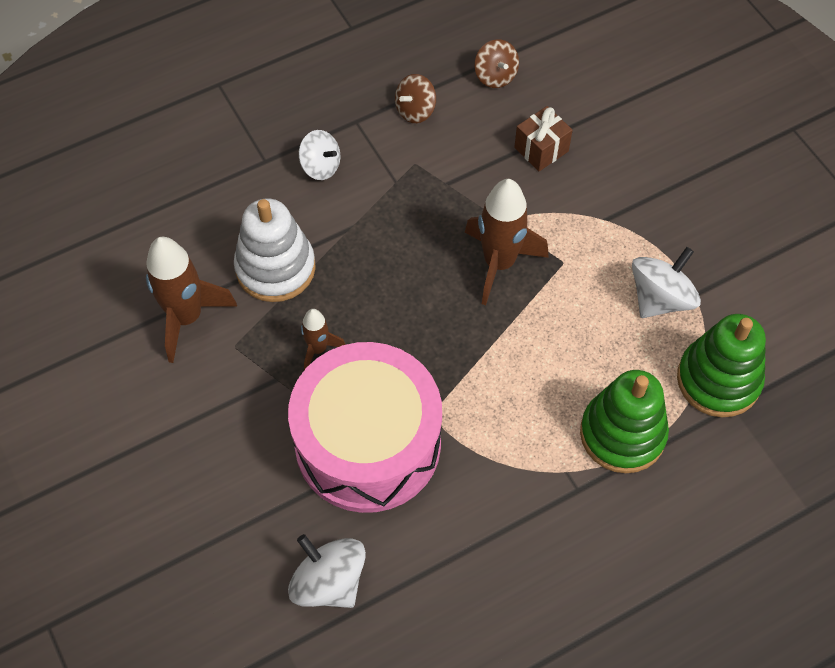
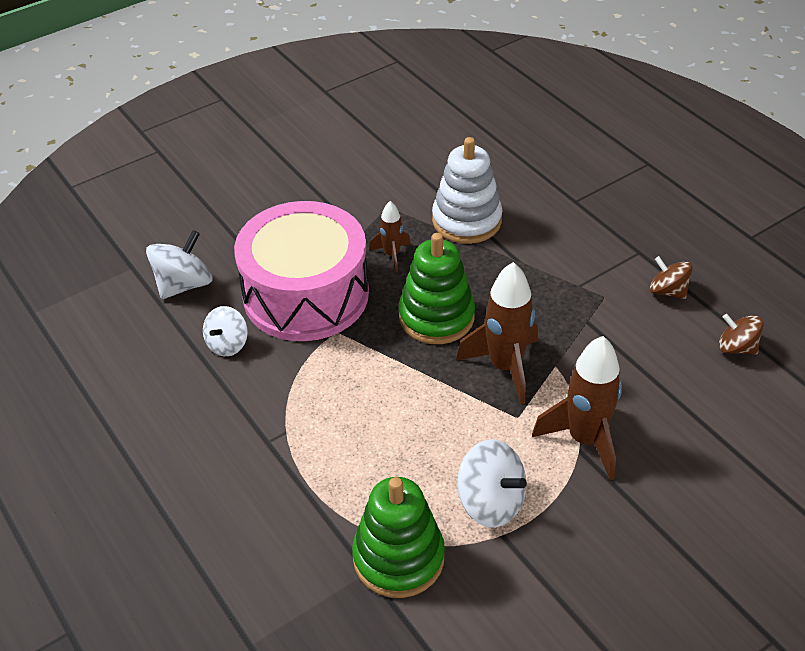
camera: 85 degrees right, 15 degrees down
brown rocket [146,237,237,363] -> brown rocket moved to [532,336,622,481]
white spinning top [299,130,340,180] -> white spinning top moved to [203,306,248,356]
brown spinning top [475,39,519,88] -> brown spinning top turned 60 degrees clockwise [719,314,763,354]
brown gift [514,106,573,171] -> none
green stacking toy [580,370,669,473] -> green stacking toy moved to [398,233,475,344]

